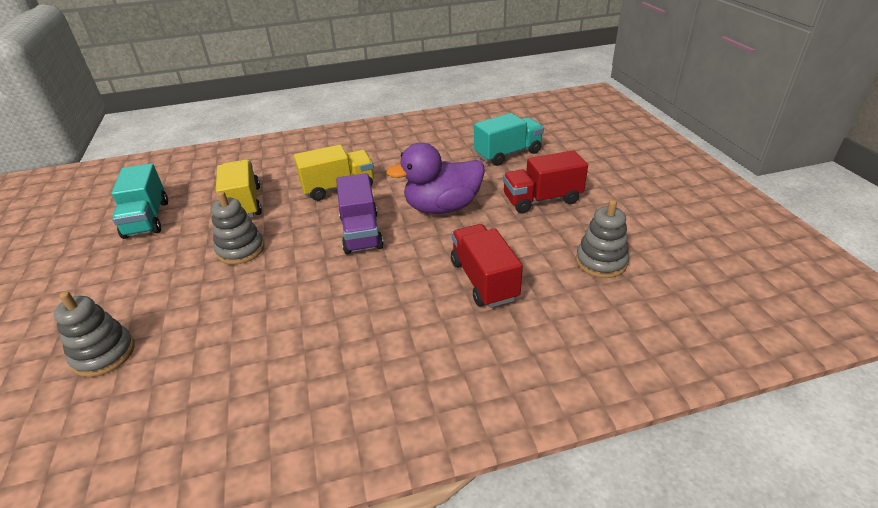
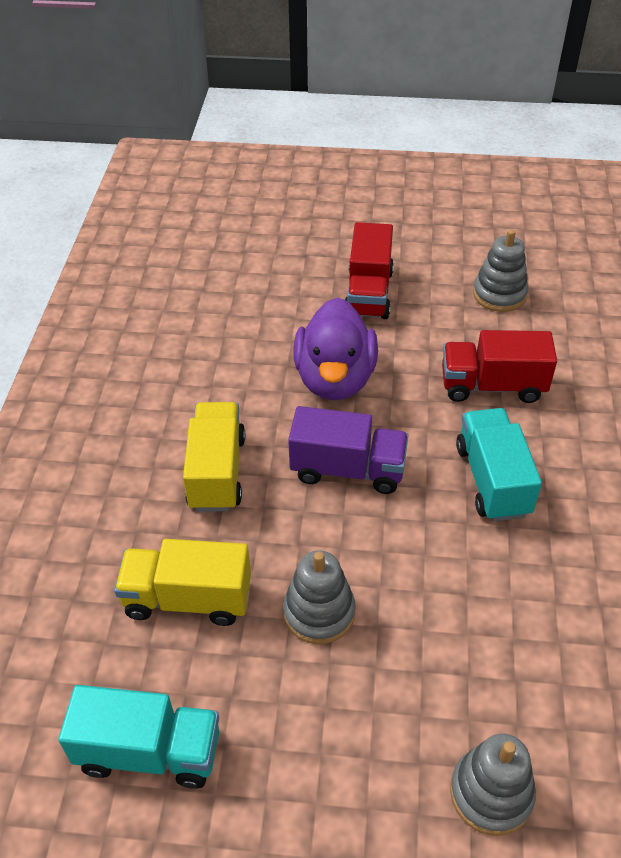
camera: 70 degrees left, 10 degrees up
turquoise truck [474,113,544,166] -> turquoise truck moved to [456,408,542,521]

